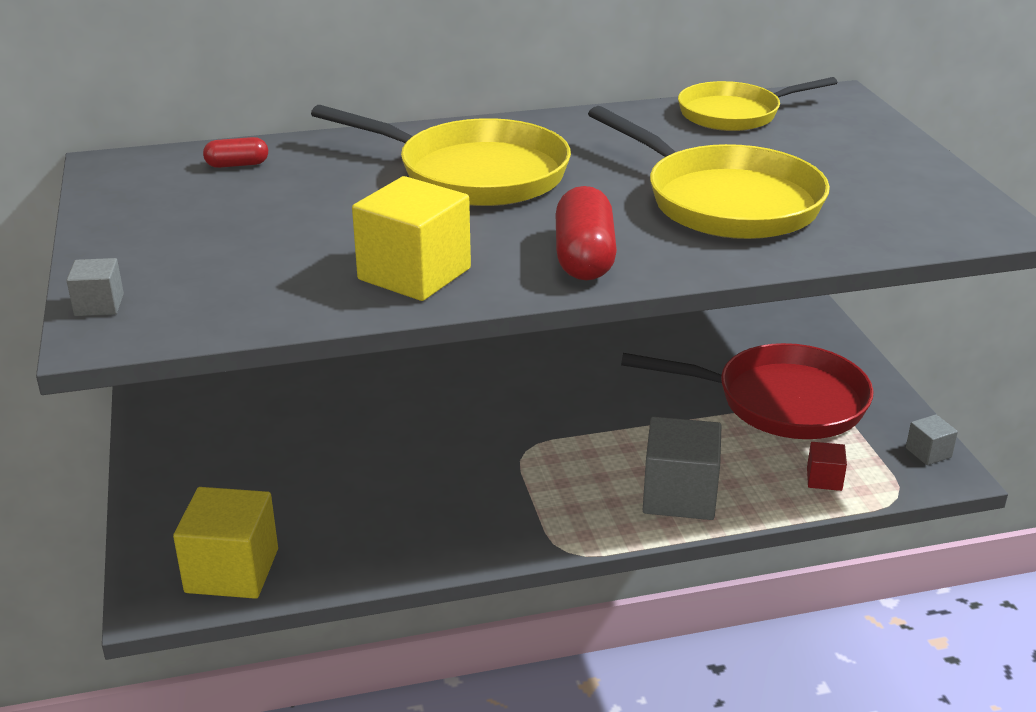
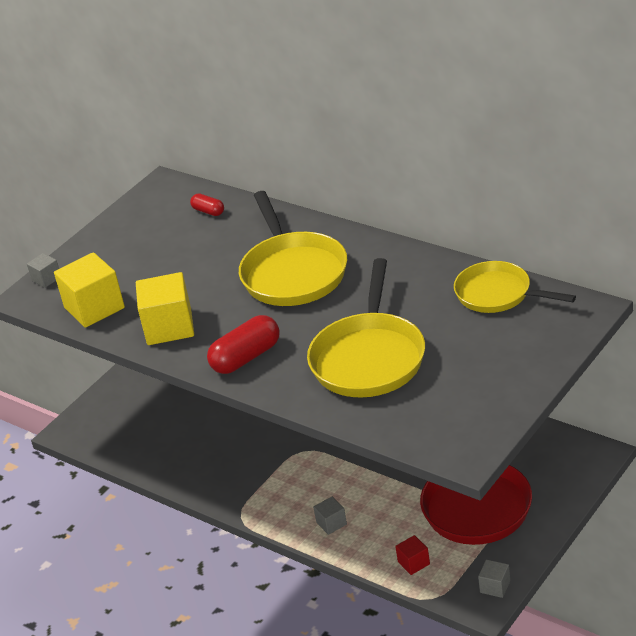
camera: 55 degrees right, 5 degrees up
yellow cube [173,487,278,599] -> yellow cube moved to [54,252,125,328]
grey cube [643,417,722,520] -> grey cube [313,497,347,535], size x0.49

